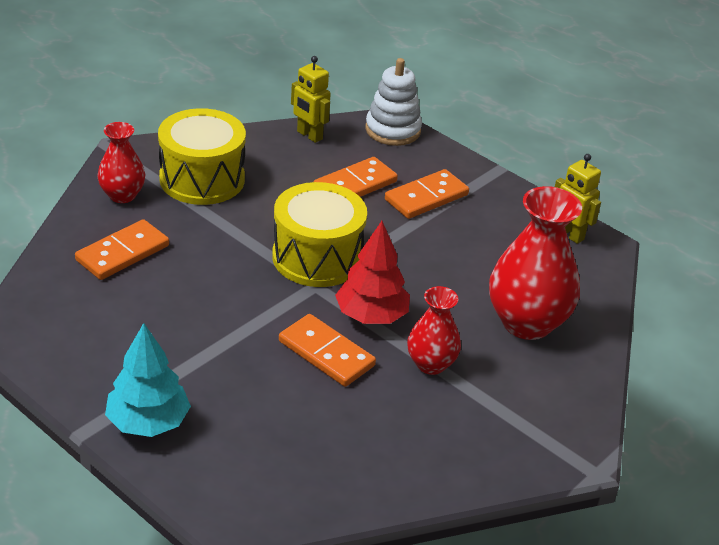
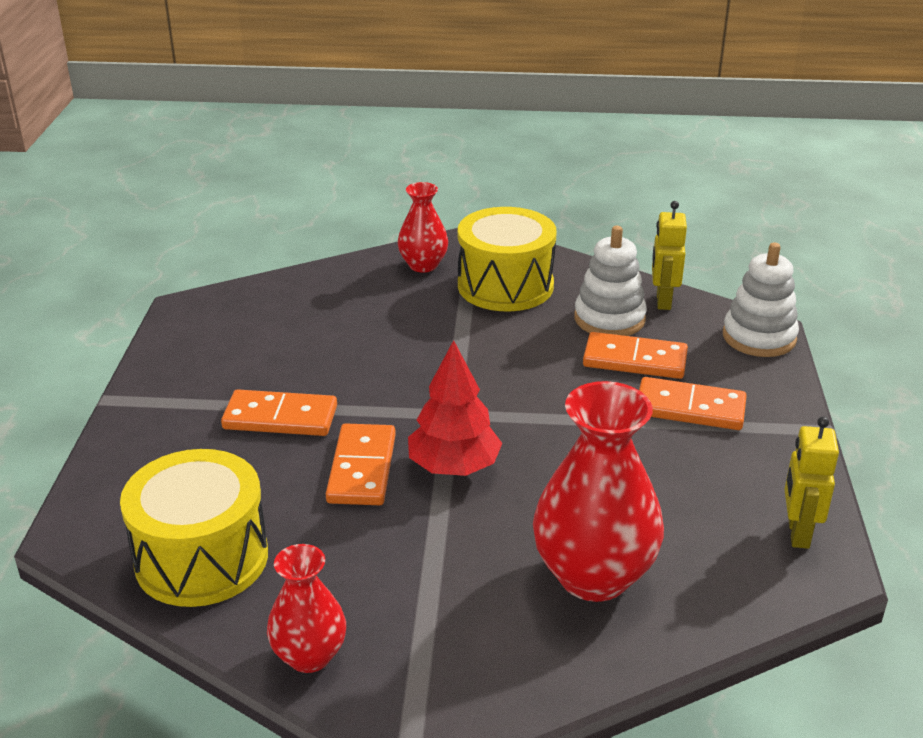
camera: 55 degrees right, 5 degrees down
orange domino [75,219,169,280] -> orange domino moved to [221,389,337,436]
turquoise tree [105,323,191,437] -> none
yellow drum [272,182,367,287] -> yellow drum moved to [120,449,268,607]
red vase [407,286,461,375] -> red vase moved to [267,544,346,673]
none -> white stacking toy [574,226,647,336]

